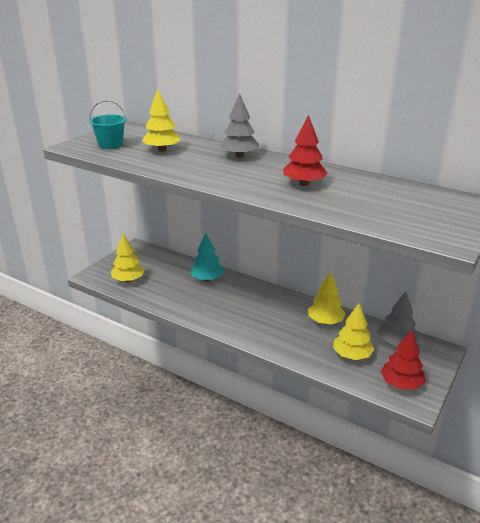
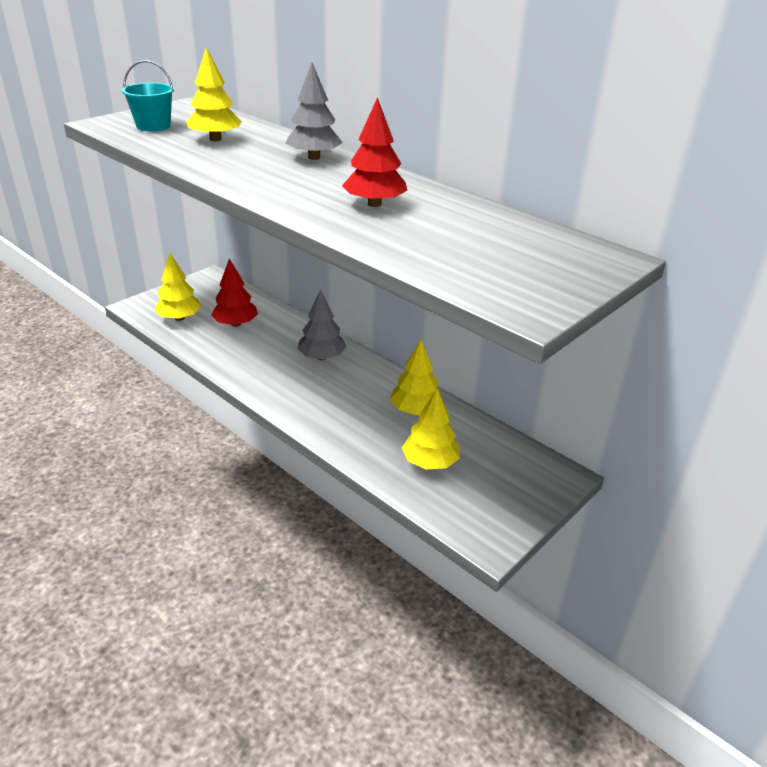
camera: 10 degrees right, 5 degrees up
turquoise tree [191,233,224,281] -> none
grey tree [378,291,418,346] -> grey tree moved to [297,289,347,360]
red tree [380,330,425,390] -> red tree moved to [211,259,258,327]

